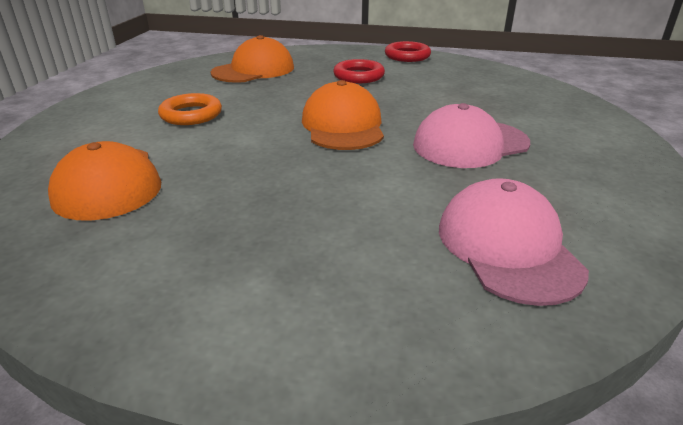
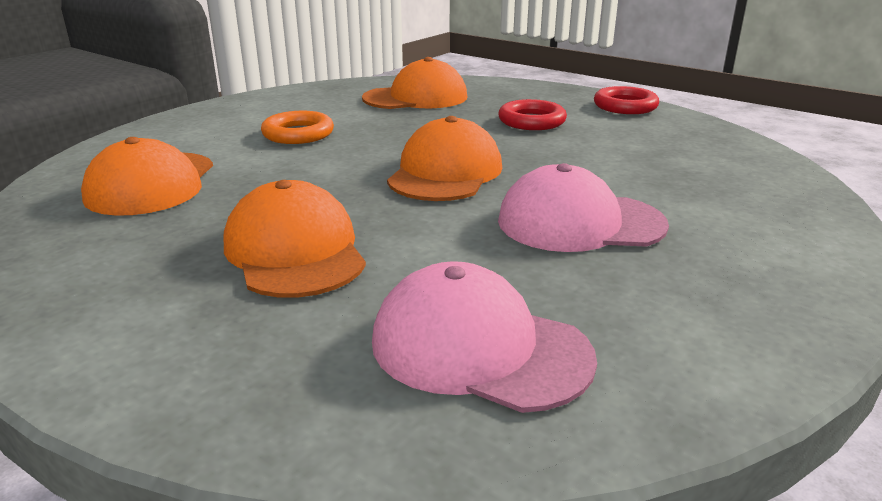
camera: 25 degrees right, 5 degrees down
pink cap [439,178,589,306] -> pink cap turned 75 degrees counterclockwise [372,261,597,413]
none -> orange cap [224,180,366,298]

